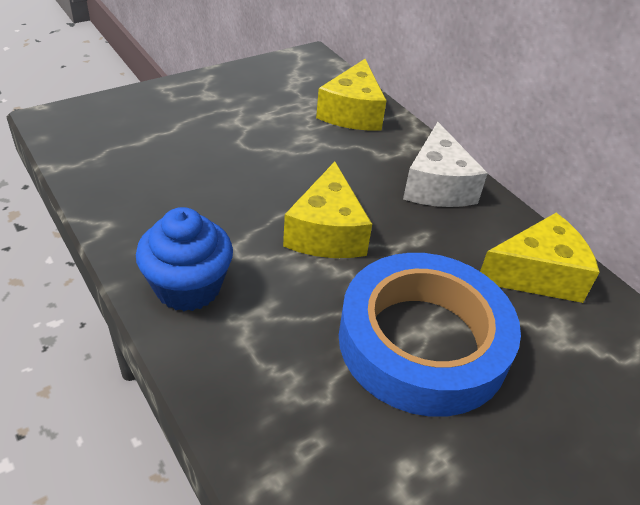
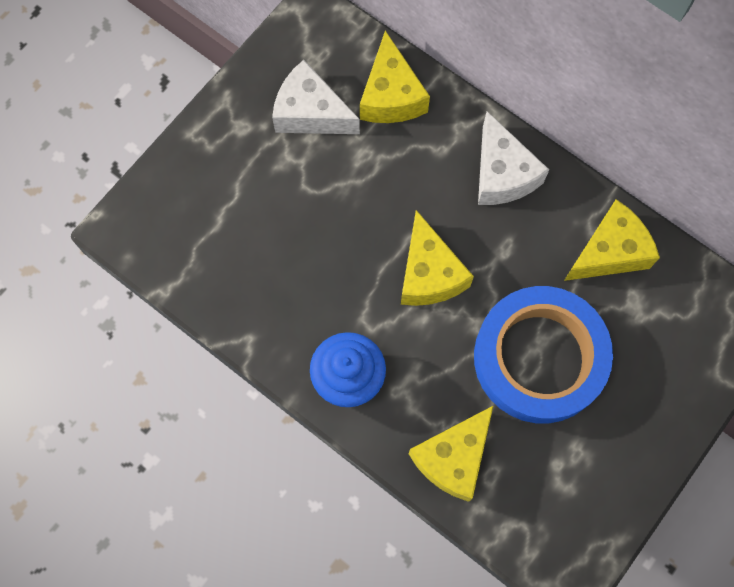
camera: 15 degrees left, 30 degrees up
none -> white cheese [272,60,360,134]
none -> yellow cheese [409,405,494,502]

